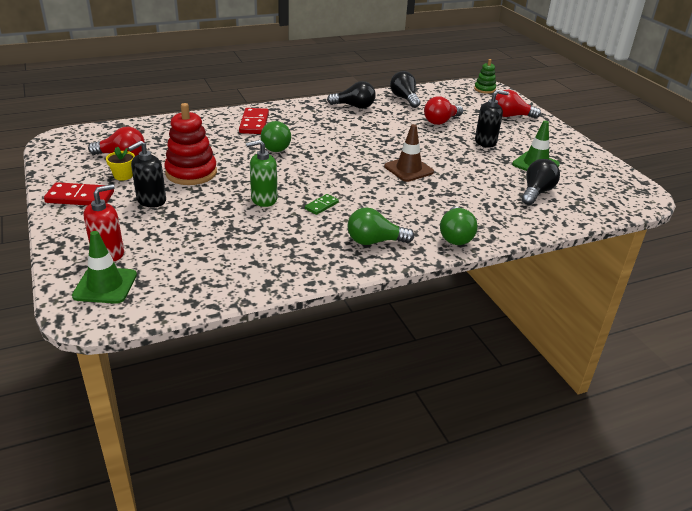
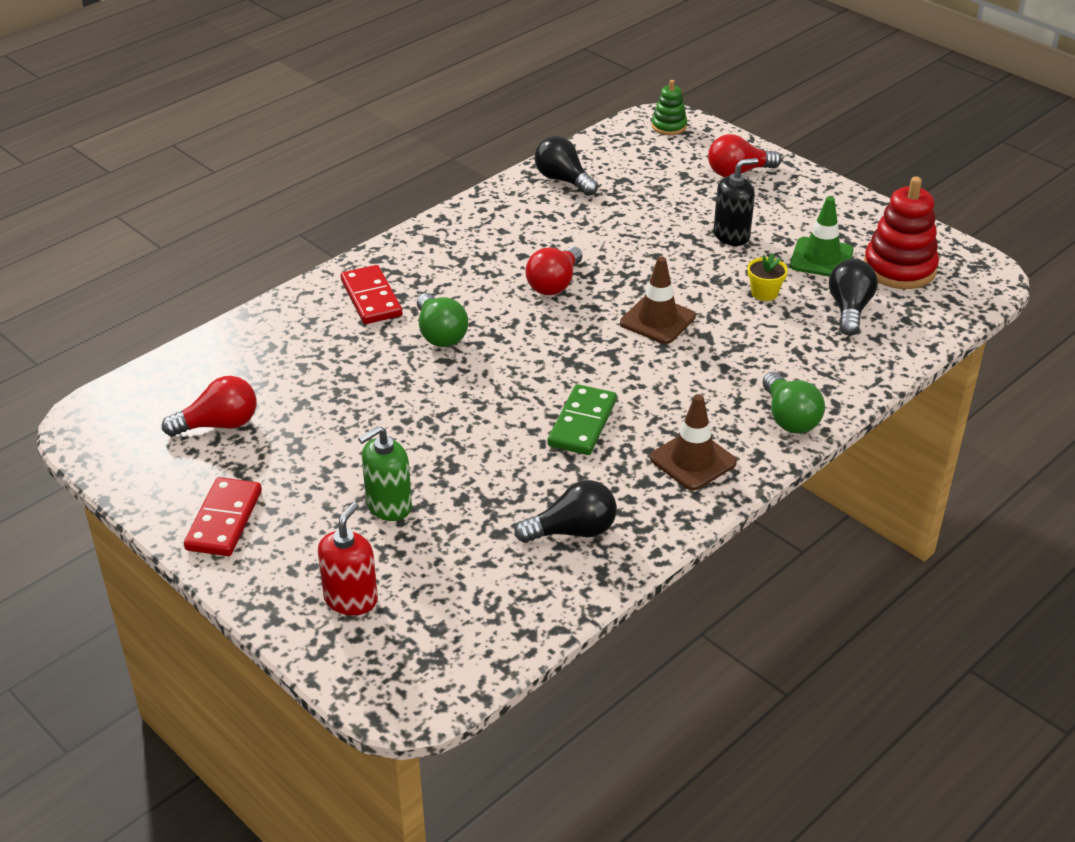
camera: 20 degrees left, 5 degrees up
red domino [44,182,114,205] -> red domino turned 60 degrees counterclockwise [184,477,262,556]
green traffic cone [72,231,137,304] -> none
yellow flower pot [106,147,135,181] -> yellow flower pot moved to [748,253,788,301]
black soap dispenser [128,141,166,208] -> none
red stacking toy [164,103,217,185] -> red stacking toy moved to [864,177,939,289]
green soap dispenser [246,140,277,207] -> green soap dispenser moved to [358,426,412,521]
green domino [305,194,339,215] -> green domino [548,384,617,455], size x1.77
black light bulb [327,81,376,109] -> black light bulb moved to [514,480,617,543]
green light bulb [347,208,414,245] -> brown traffic cone [650,394,737,490]
red light bulb [424,96,463,125] -> red light bulb moved to [525,246,582,295]

